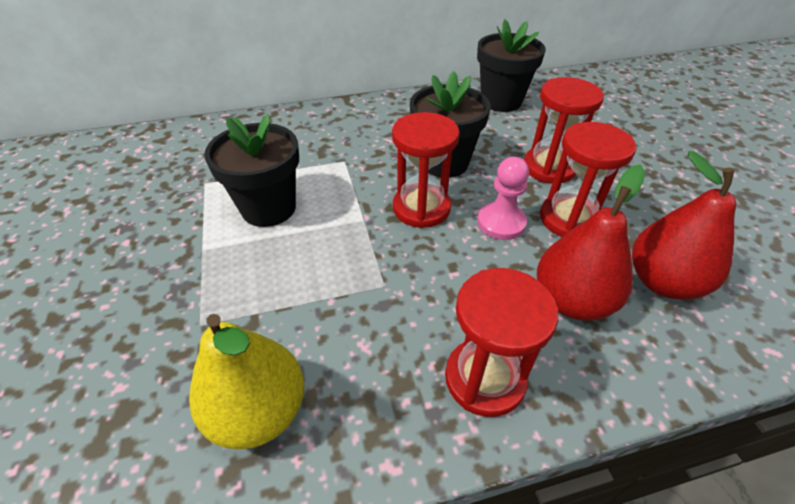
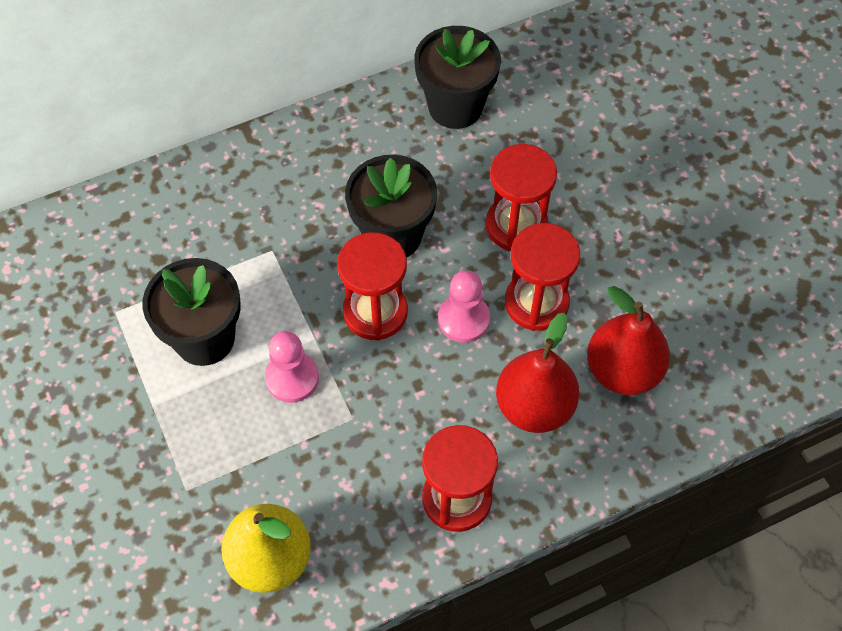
camera: 10 degrees left, 15 degrees up
none -> pink pawn [265,331,319,403]

